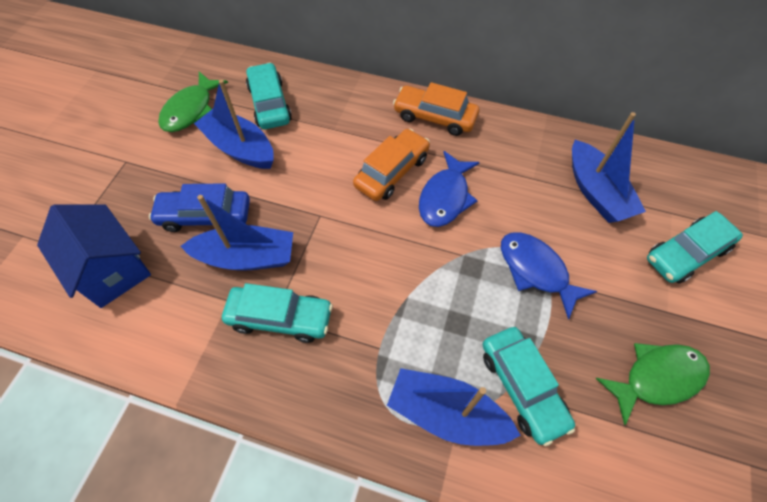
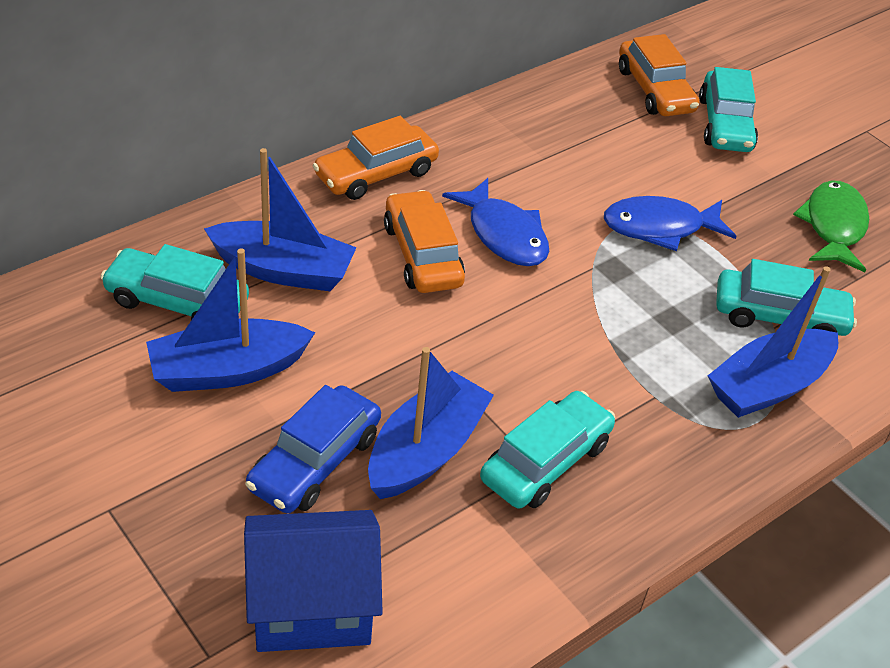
camera: 60 degrees left, 15 degrees down
green fish [158,72,228,132] -> none
blue boat [572,112,646,223] -> blue boat moved to [204,148,357,291]
none -> orange car [619,34,699,116]

